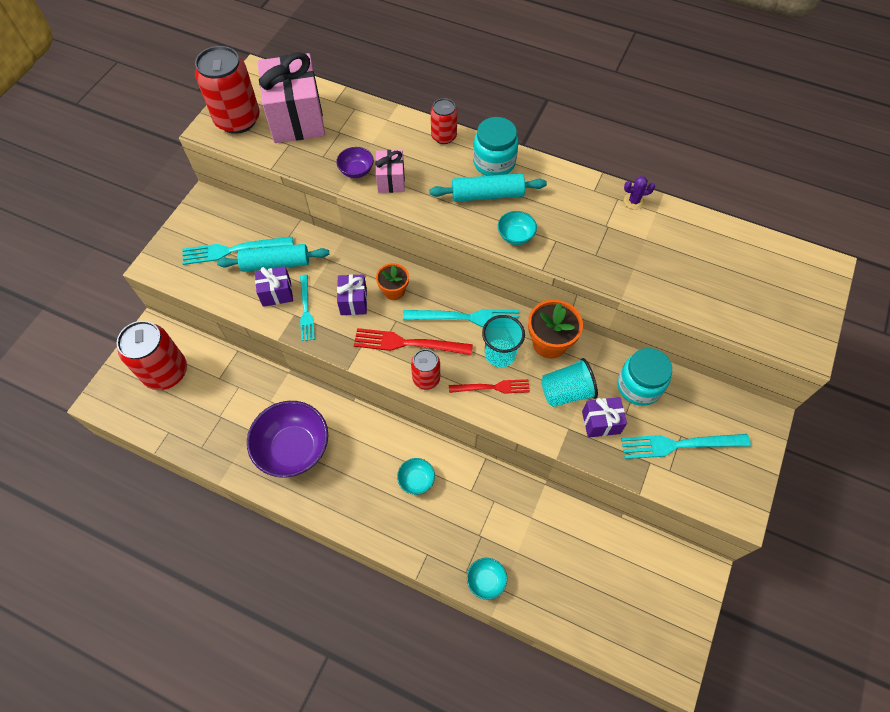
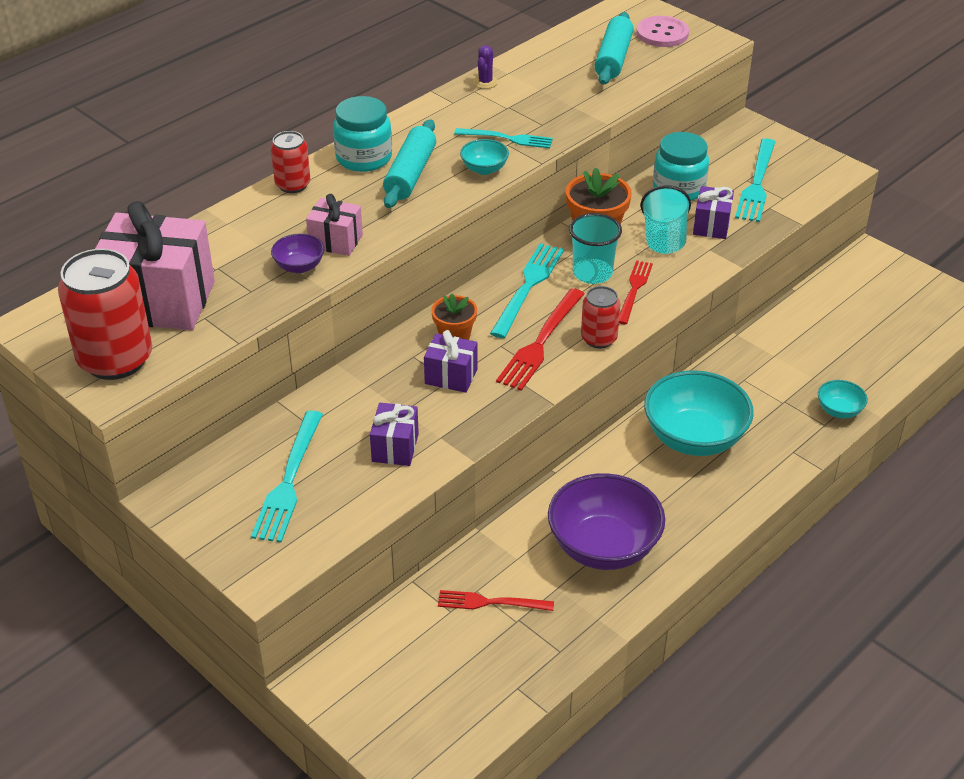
camera: 70 degrees left, 20 degrees down
red can [117,321,187,390] -> none
turquoise rolling pin [217,244,329,272] -> turquoise rolling pin moved to [594,12,634,85]
turquoise fork [300,275,315,341] -> turquoise fork moved to [454,128,553,148]
turquoise bowl [397,458,435,495] -> turquoise bowl [644,370,754,456], size x2.14
none -> red fork [438,590,554,611]
none -> pink button [636,16,689,47]

